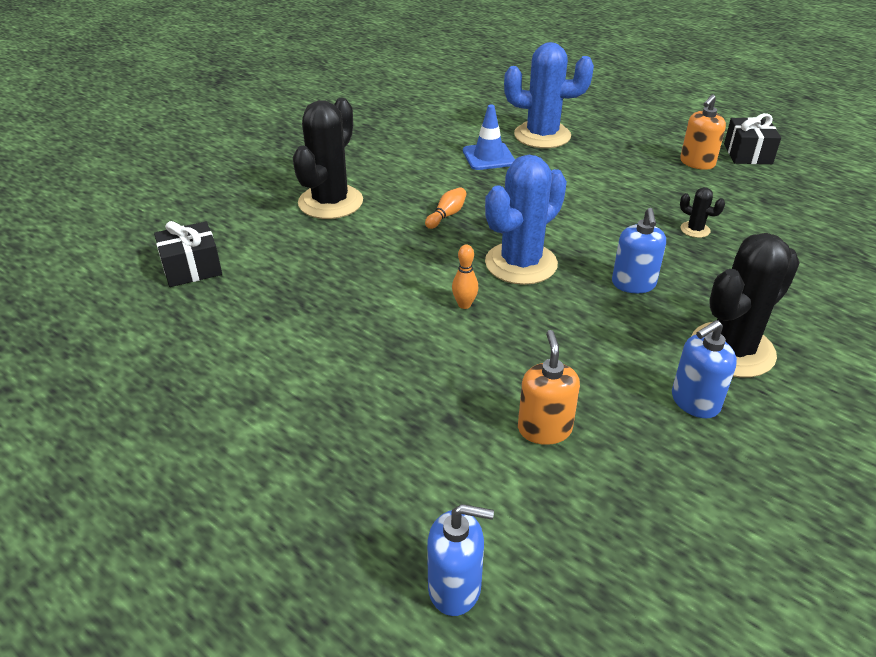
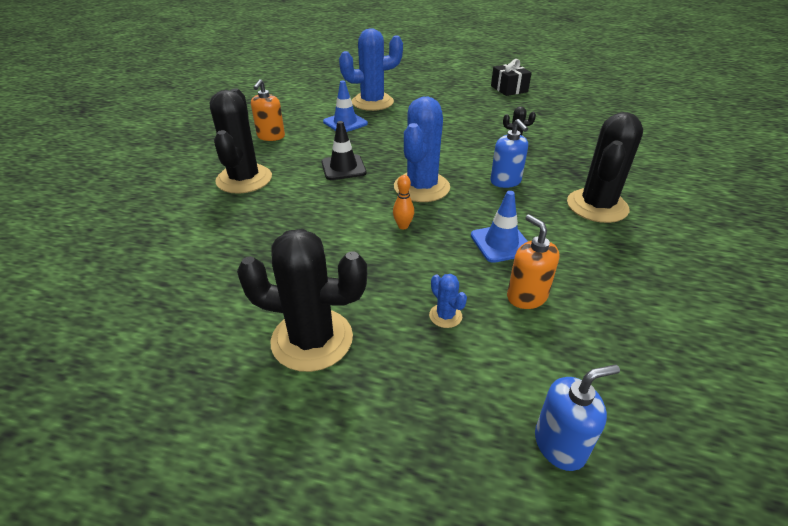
camera: 25 degrees left, 0 degrees up
black gift [154,221,222,287] -> none
orange bowling pin [425,187,467,229] -> black traffic cone [321,121,367,180]
blue soap dispenser [672,320,737,418] -> none
orange soap dispenser [680,95,726,170] -> orange soap dispenser moved to [251,79,285,141]
none -> black cactus [237,229,367,372]
none -> blue cactus [429,274,467,328]
none -> blue traffic cone [471,191,528,263]

